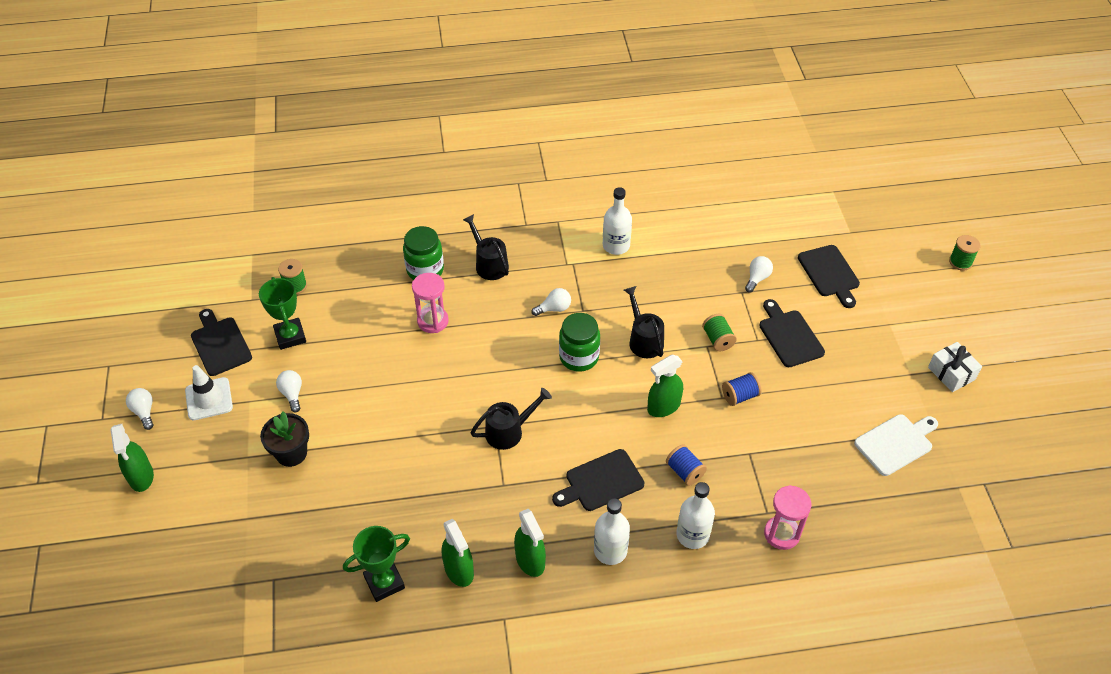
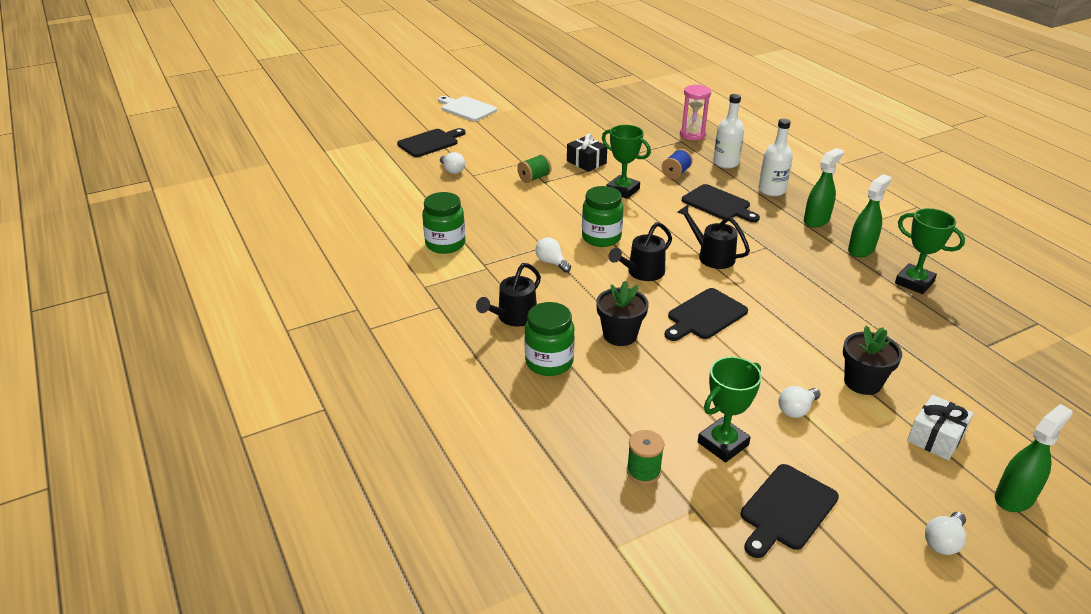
camera: 110 degrees left, 15 degrees down
white traffic cone [185,365,233,420] -> none
pink hourglass [412,273,449,333] -> black flower pot [596,281,649,346]
white bottle [603,187,632,255] -> green jar [422,192,465,254]
black watering can [624,286,664,358] -> black watering can moved to [609,222,672,281]
green spray bottle [647,355,683,417] -> green trophy [602,125,651,199]
blue spool [722,372,762,406] -> black gift [567,134,607,172]
white light bulb [745,256,773,292] -> white light bulb turned 135 degrees counterclockwise [440,152,465,174]
black cutting board [759,299,825,367] -> black cutting board moved to [665,288,748,341]
white cutting board [854,414,938,476] -> white cutting board moved to [438,96,497,121]
white gift [928,342,982,392] -> white gift moved to [907,395,974,460]
green spool [949,235,981,271] -> none

